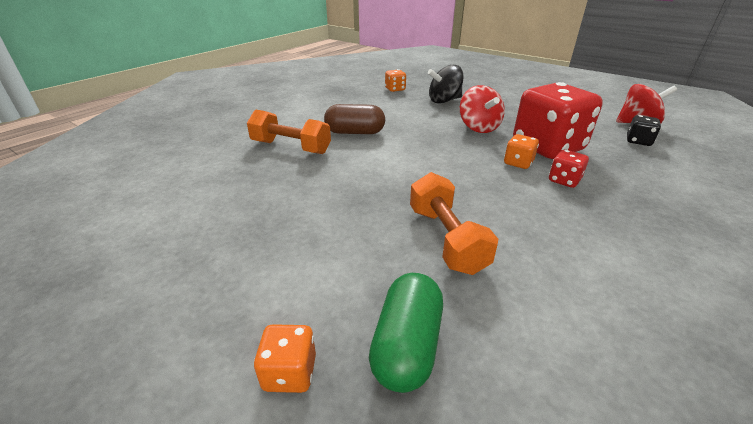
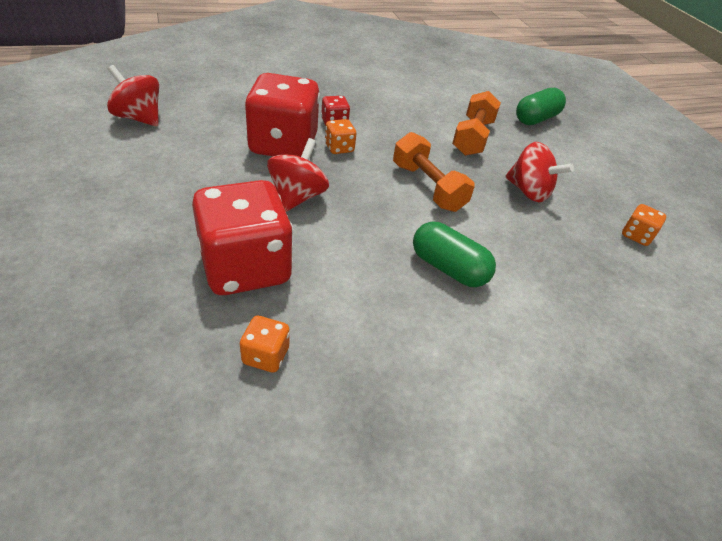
camera: 150 degrees left, 10 degrees up
orange dumbbell [247,110,331,154] -> orange dumbbell moved to [393,132,475,212]
orange dice [254,324,316,393] -> orange dice moved to [622,204,666,246]
brown capsule [324,104,385,134] -> green capsule [413,222,496,287]
black spinning top [428,65,464,104] -> red dice [192,180,293,295]
black dice [627,115,661,146] -> none
none -> red spinning top [505,142,574,202]

